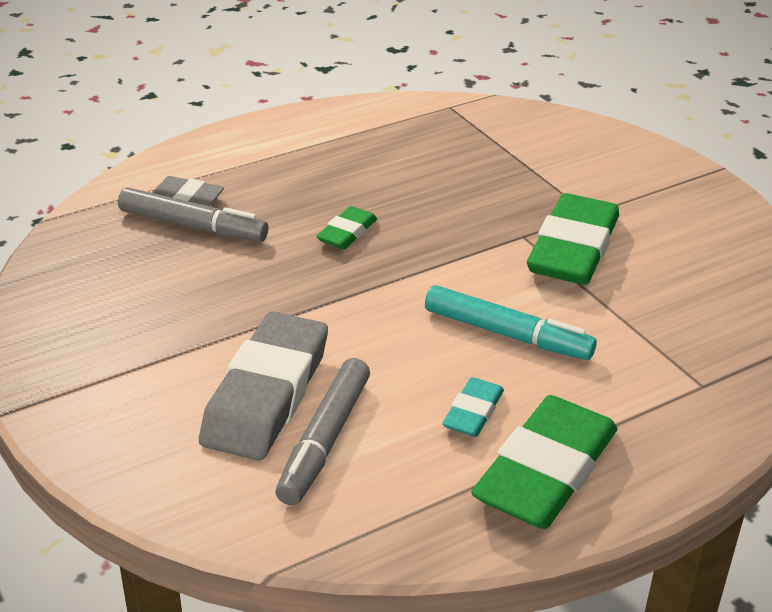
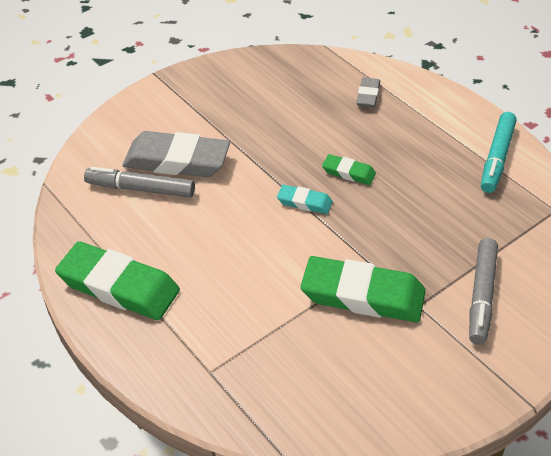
camera: 85 degrees right, 10 degrees up
grey marker [118,188,268,242] -> grey marker moved to [469,238,498,345]
turquoise marker [425,285,597,360] -> turquoise marker moved to [481,112,517,193]
turquoise eraser [442,377,504,437] -> turquoise eraser moved to [277,185,333,214]

